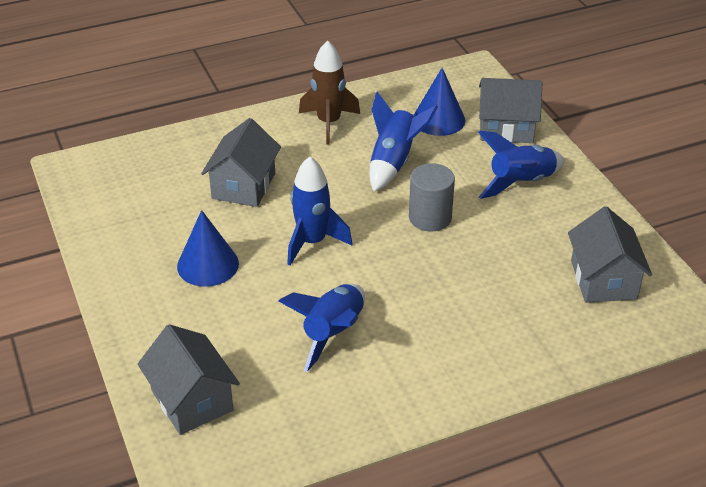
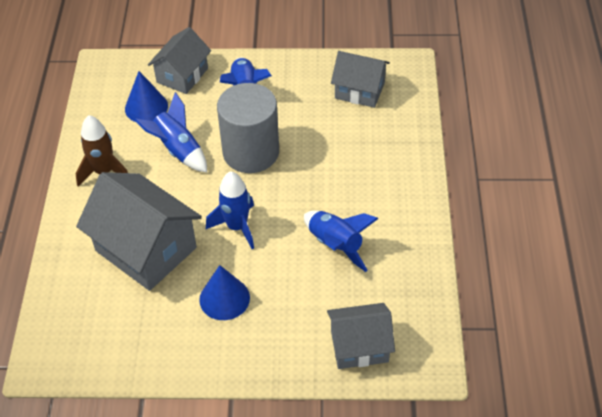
camera: 65 degrees left, 10 degrees up
grey house [201,118,281,207] -> grey house [76,172,202,291], size x1.63
grey cylinder [409,163,455,231] -> grey cylinder [217,83,279,173], size x1.72

